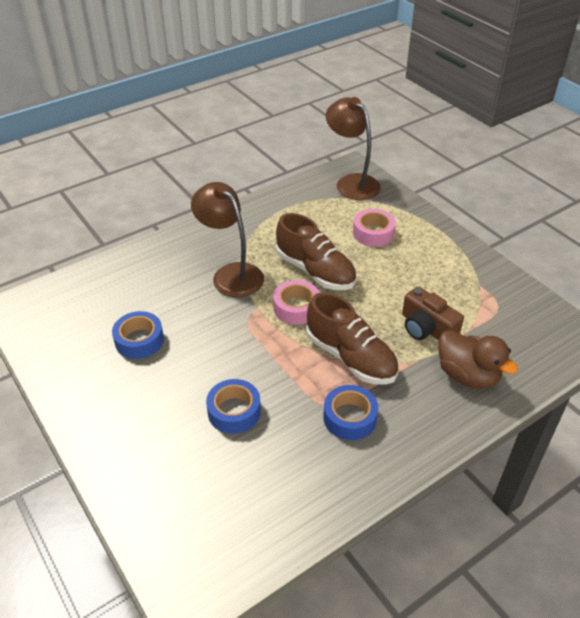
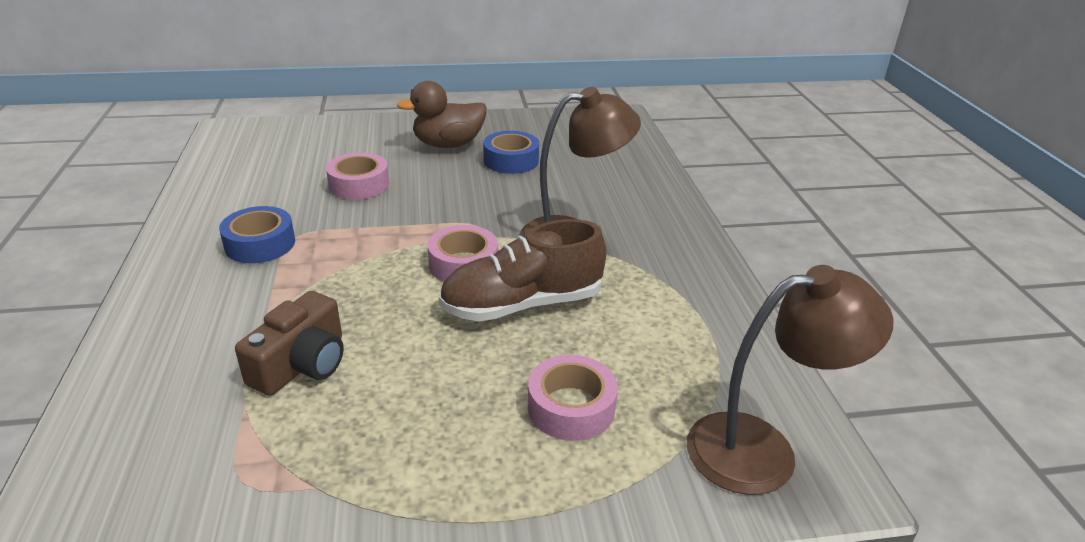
camera: 115 degrees right, 10 degrees down
blue tape [206,379,261,434] -> pink tape [326,152,389,200]
brown shoe [306,292,398,385] -> none
brown camera [402,286,464,340] -> brown camera turned 135 degrees clockwise [235,291,344,396]
brown duck [439,330,518,389] -> brown duck moved to [397,81,487,148]

